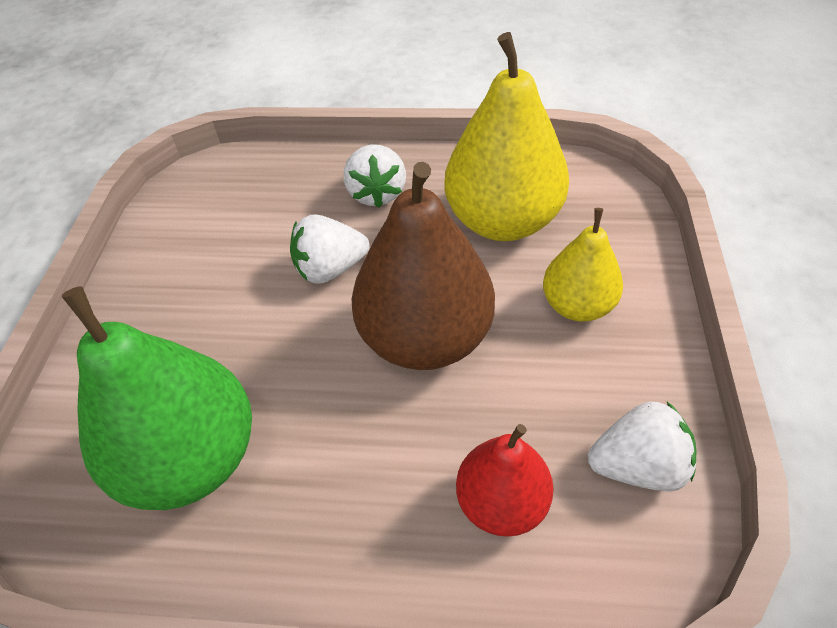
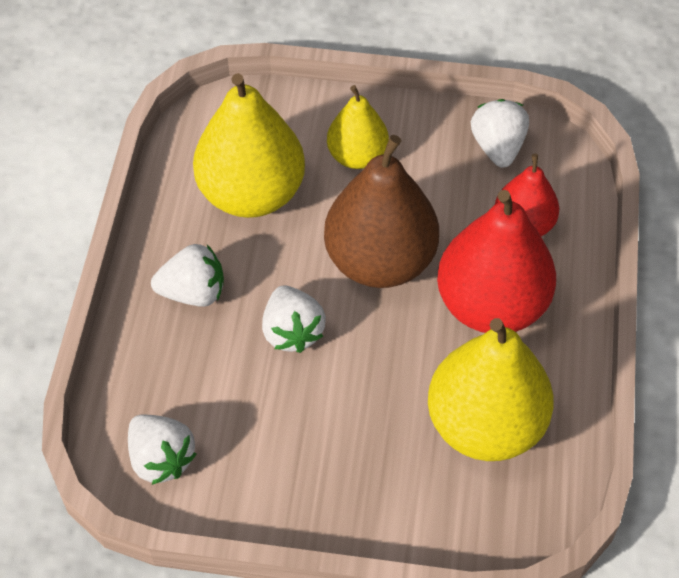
camera: 90 degrees left, 5 degrees up
green pear [62,286,252,510] -> yellow pear [428,318,554,461]
none -> white strawberry [128,414,197,485]
none -> red pear [437,190,556,333]

